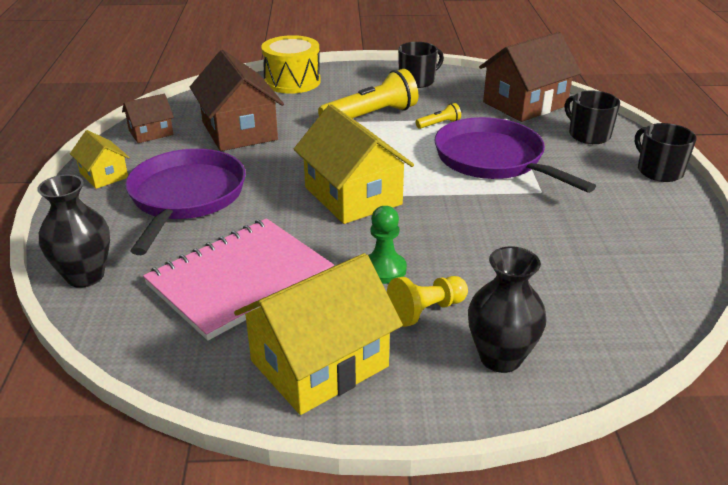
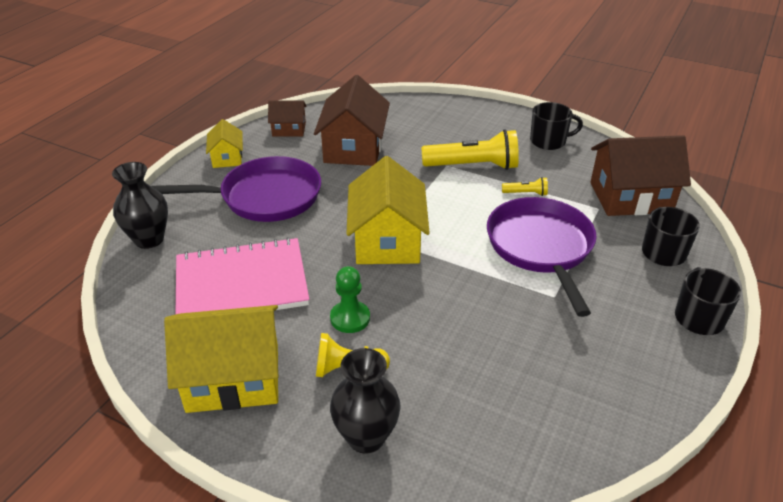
camera: 30 degrees right, 5 degrees up
purple pan [125,149,246,255] -> purple pan turned 45 degrees clockwise [151,156,321,222]
yellow drum [261,35,321,94] -> none

